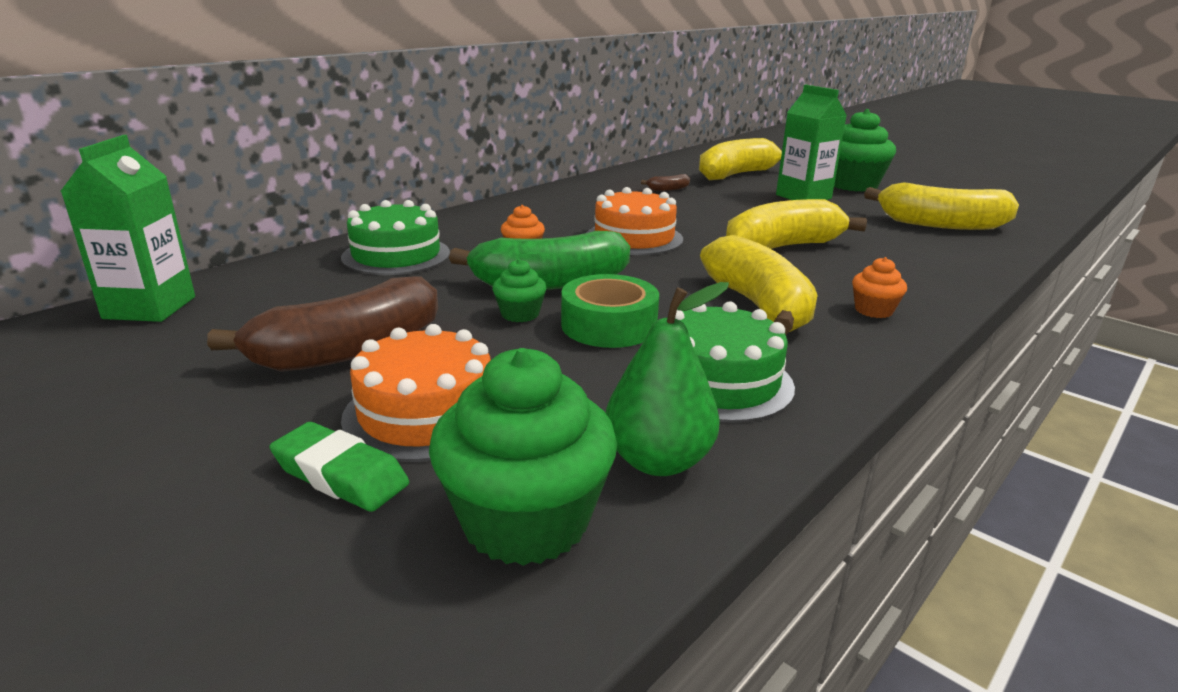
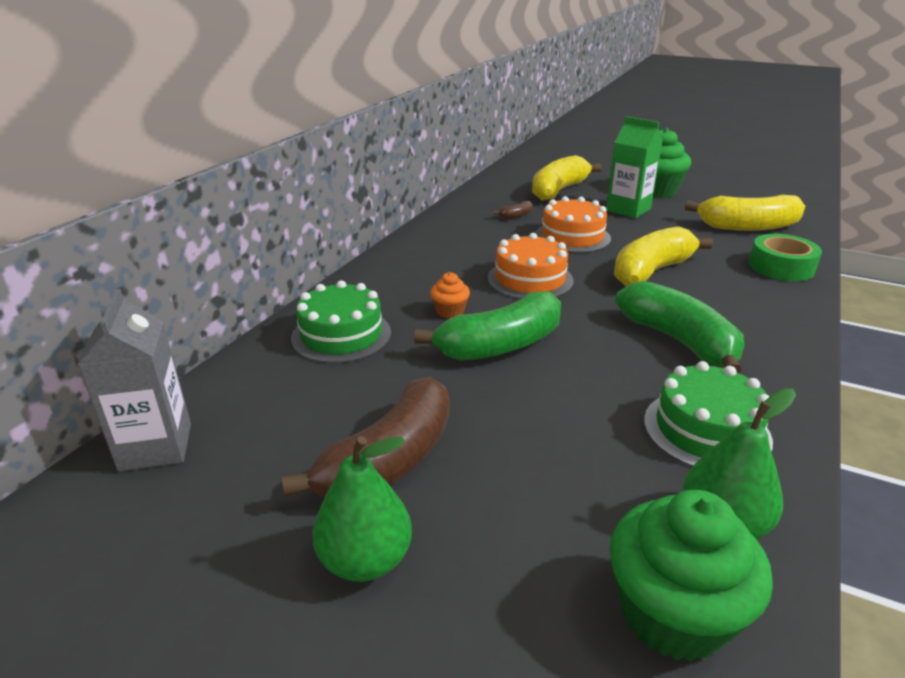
camera: 15 degrees left, 5 degrees up
green carton [61,135,195,322] -> grey carton [77,289,191,472]
green eraser [269,422,409,512] -> none
orange cake [341,324,491,462] -> orange cake moved to [535,196,611,253]
green cupcake [493,259,547,322] -> none
green tape [561,274,659,348] -> green tape moved to [749,234,822,281]
yellow banana [700,235,817,335] -> green banana [615,281,744,373]
orange cupcake [852,257,907,318] -> none
none -> green pear [312,436,412,582]

